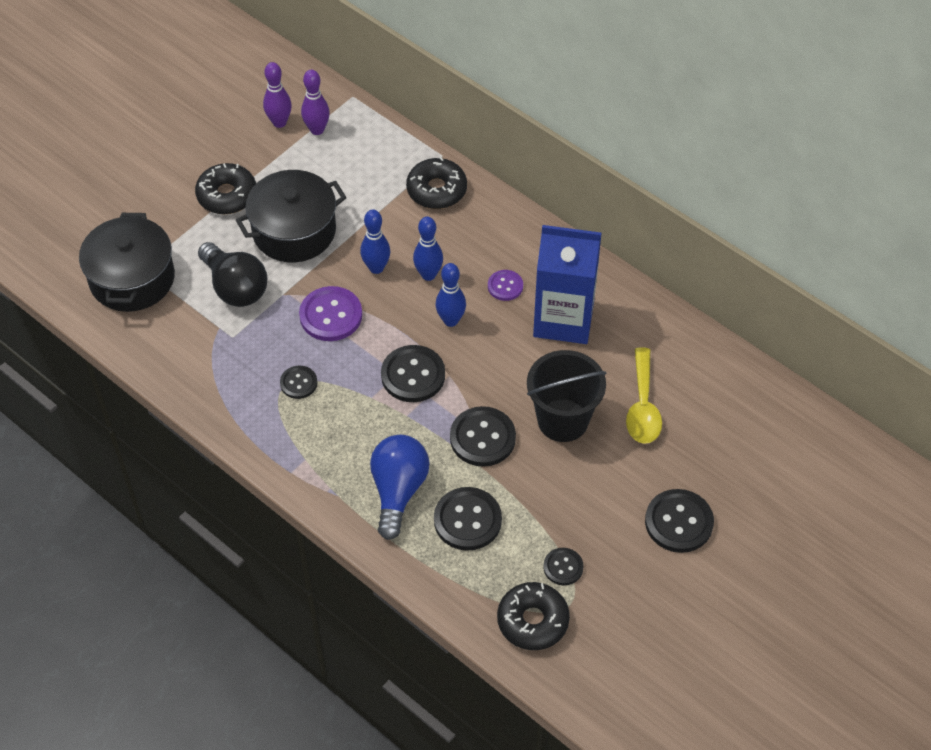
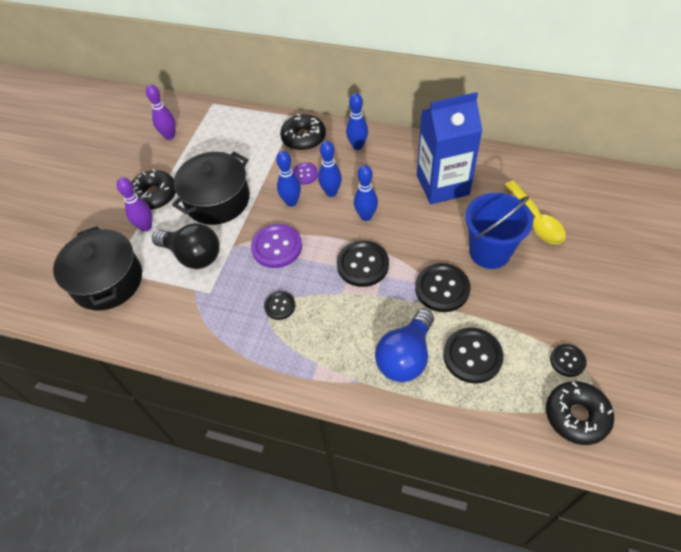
camera: 20 degrees left, 0 degrees up
purple bowling pin [301,70,330,135] -> purple bowling pin moved to [116,177,152,232]
blue light bulb [370,435,429,540] -> blue light bulb turned 135 degrees counterclockwise [375,309,434,382]
purple button [488,270,523,301] -> purple button moved to [292,163,318,185]
black bucket [527,350,607,442] -> blue bucket [465,193,533,269]
black button [645,489,714,553] -> none
none -> blue bowling pin [346,93,368,150]

